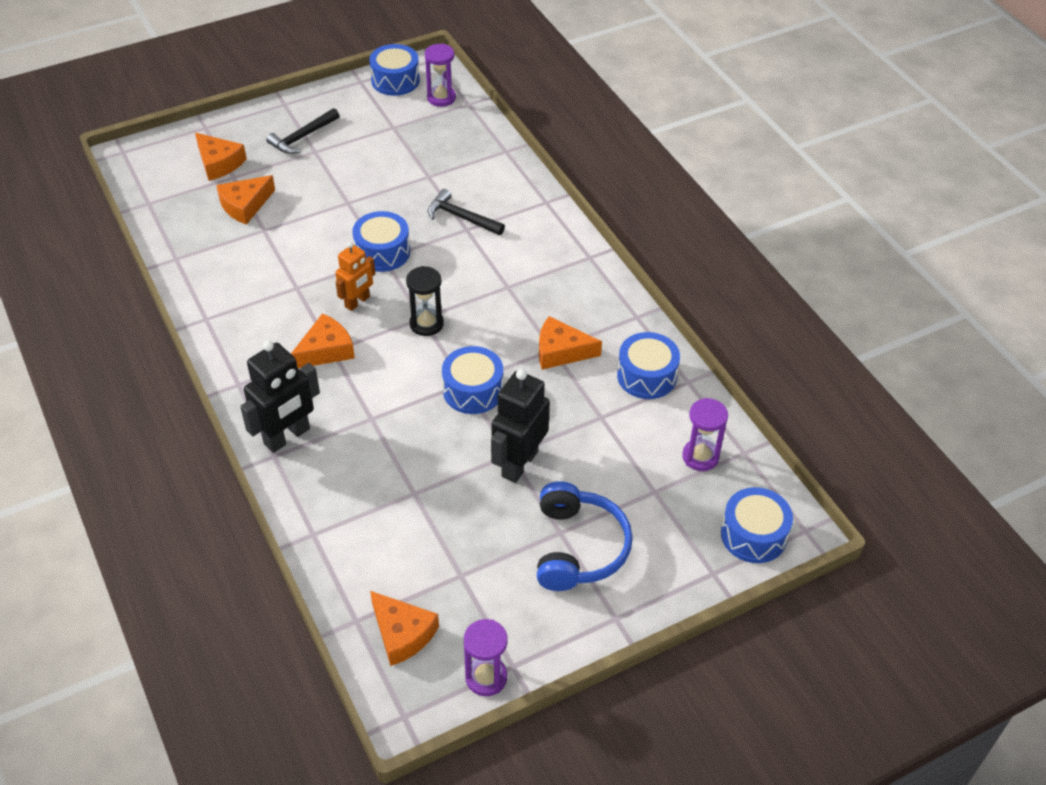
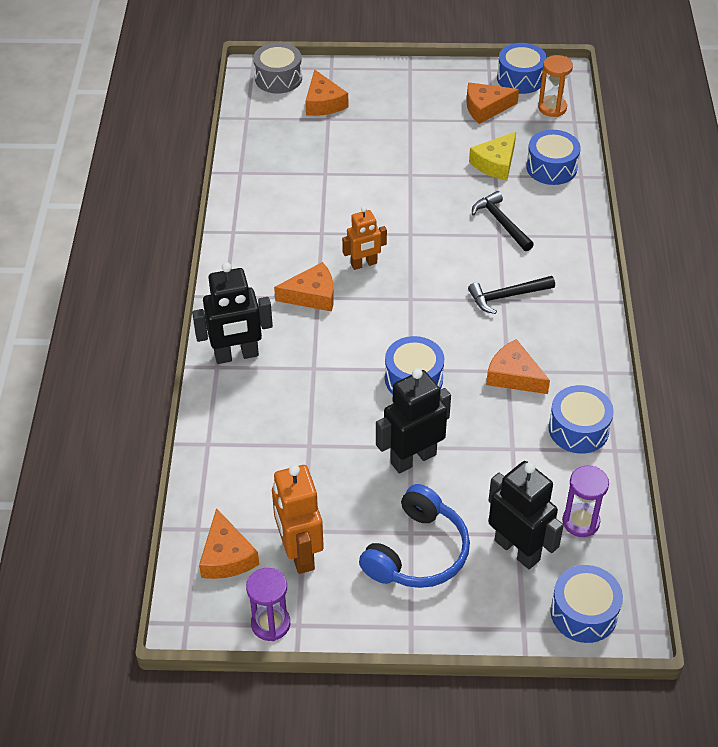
camera: 30 degrees right, 0 degrees up
orange cheese [216,175,275,225] -> orange cheese moved to [466,82,519,124]
black hammer [266,108,339,154] -> black hammer moved to [468,276,555,314]
blue drum [352,211,410,272] -> blue drum moved to [526,130,581,185]
black hourglass [406,266,444,336] -> none
purple hourglass [425,44,456,107] -> orange hourglass [538,55,573,117]
none -> grey drum [253,43,302,94]
none -> orange robot [272,465,324,574]
none -> yellow cheese [469,132,516,180]
none -> black robot [488,461,564,569]

